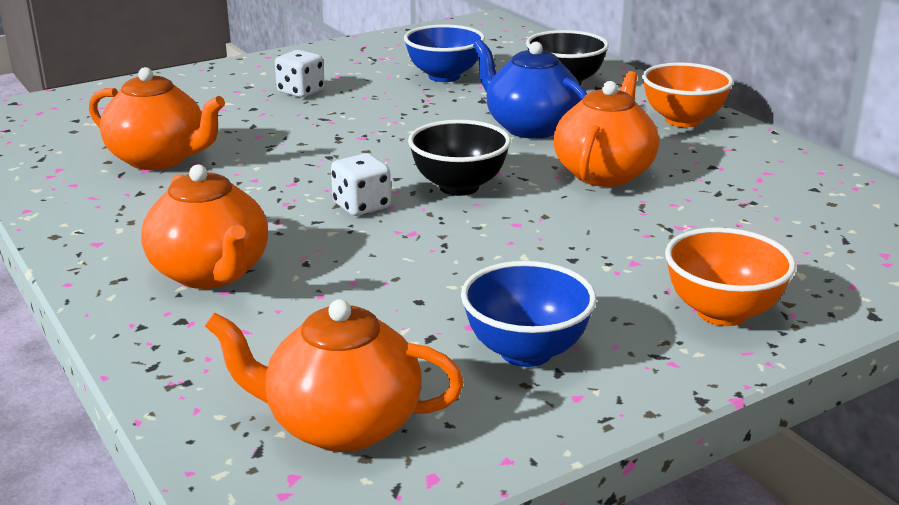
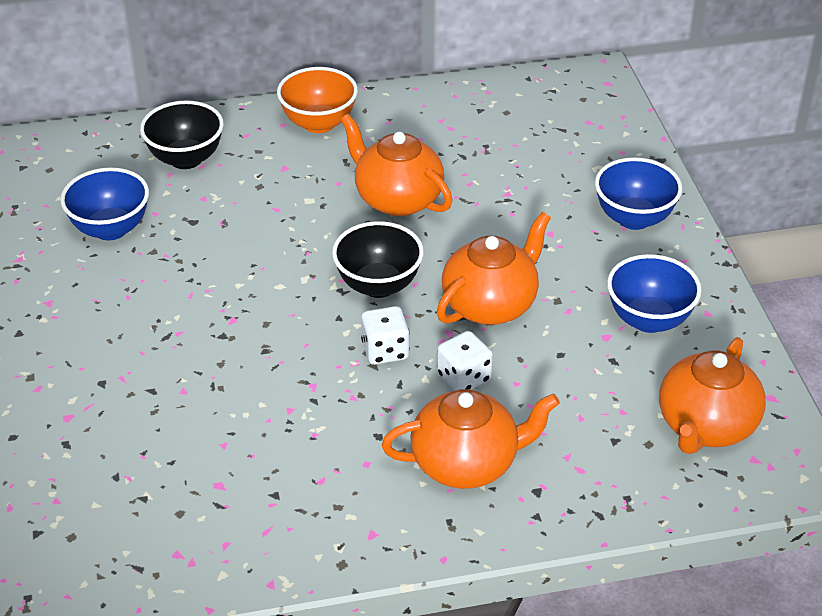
camera: 70 degrees left, 15 degrees up
orange teapot [89,67,225,170] -> orange teapot moved to [437,212,551,325]
white dice [275,50,325,97] -> white dice moved to [437,331,493,391]
blue teapot [473,39,587,139] -> none
orange bowl [665,227,796,326] -> blue bowl [595,157,682,230]

